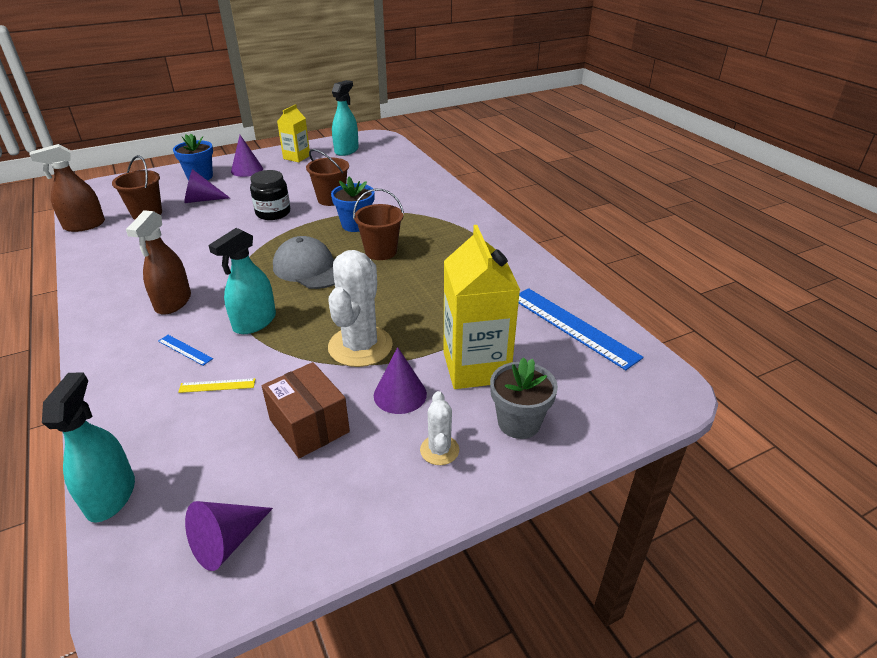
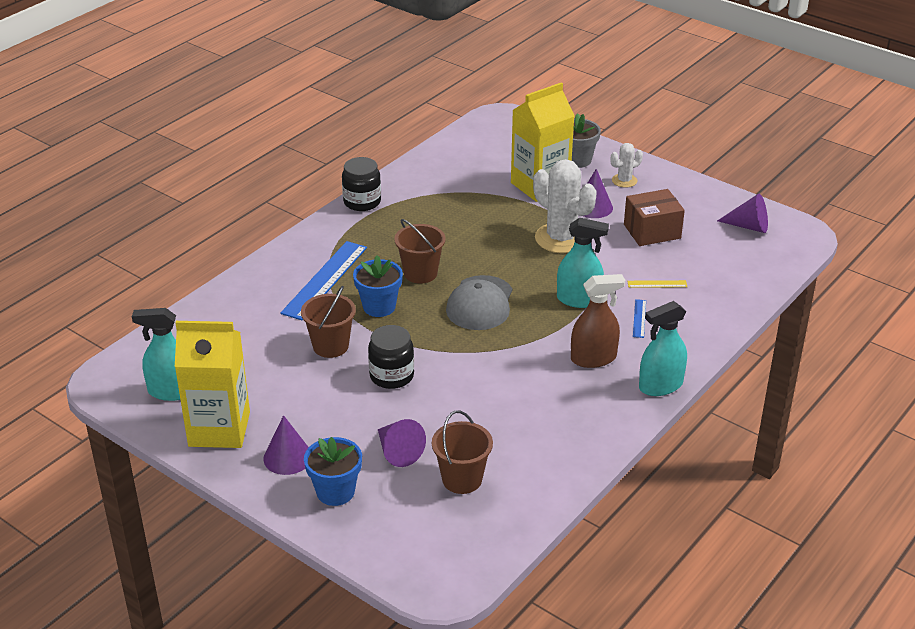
camera: 115 degrees left, 0 degrees up
brown spray bottle [30,144,105,232] -> none
turquoise spray bottle [42,373,135,522] -> turquoise spray bottle moved to [639,301,687,396]
yellow ruler [178,378,255,393] -> yellow ruler turned 60 degrees counterclockwise [627,280,687,288]
brown box [262,362,350,458] -> brown box turned 45 degrees clockwise [624,189,685,246]
yellow carton [277,104,310,162] -> yellow carton [175,321,250,448], size x1.74
white cactus [328,250,393,367] -> white cactus turned 60 degrees clockwise [533,159,597,253]
blue ruler [518,288,644,370] -> blue ruler moved to [280,241,367,320]
none -> black jar [342,157,381,211]

